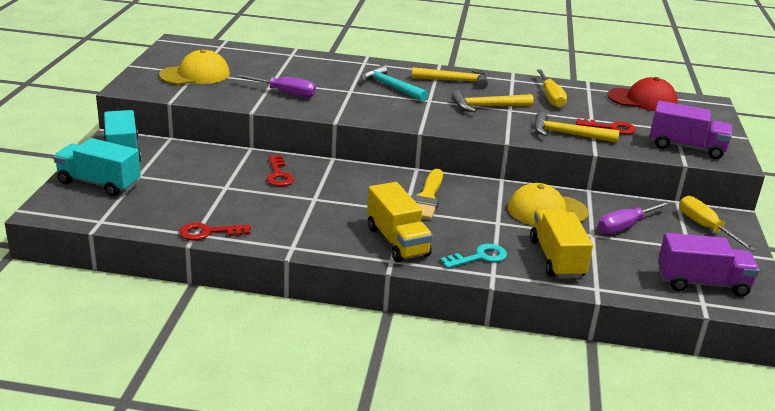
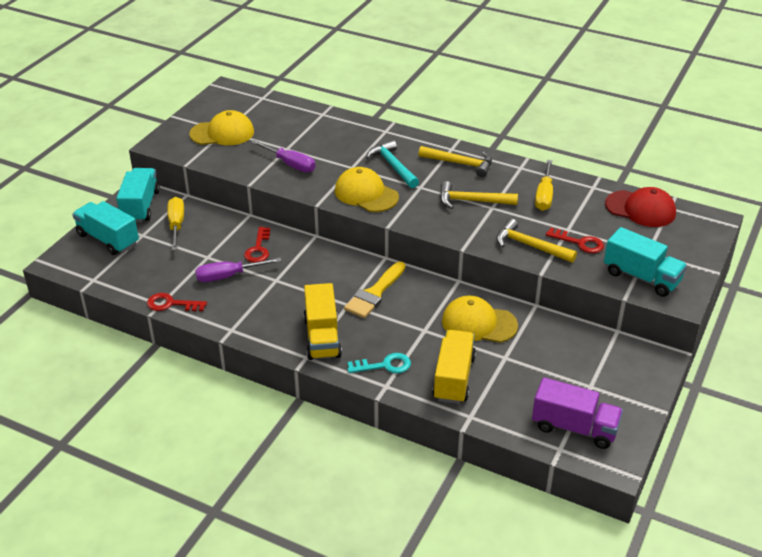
camera: 20 degrees right, 10 degrees up
purple screwdriver [598,201,671,234] -> purple screwdriver moved to [195,258,281,282]
purple truck [650,101,732,159] -> turquoise truck [604,227,687,297]
yellow screwdriver [680,196,756,251] -> yellow screwdriver moved to [168,197,184,250]
none -> yellow cap [335,167,399,212]

